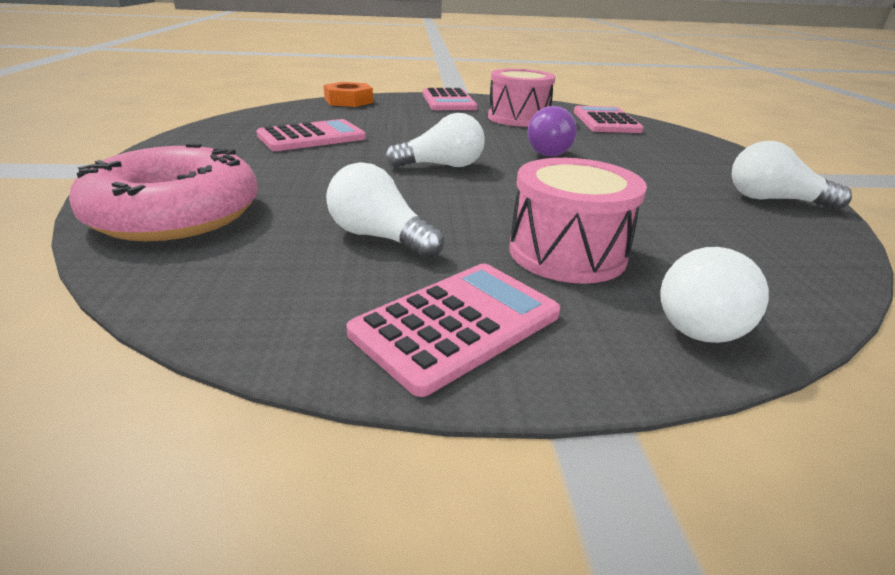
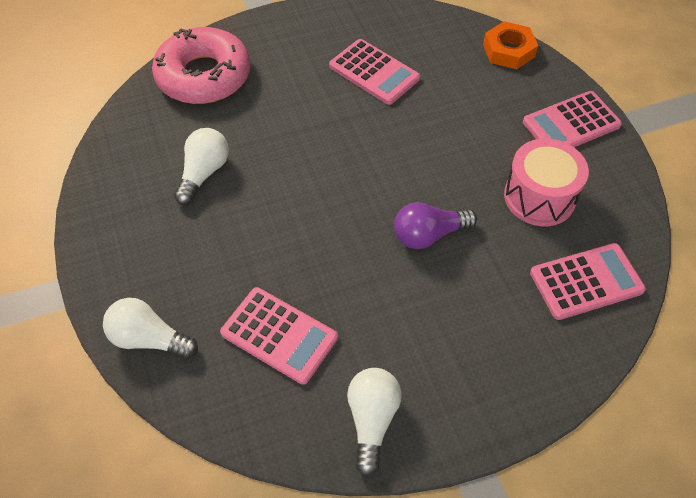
camera: 75 degrees right, 25 degrees up
pink calculator [347,263,560,397] -> pink calculator moved to [220,287,338,385]
white light bulb [385,113,485,168] -> none
pink drum [509,158,647,284] -> none

